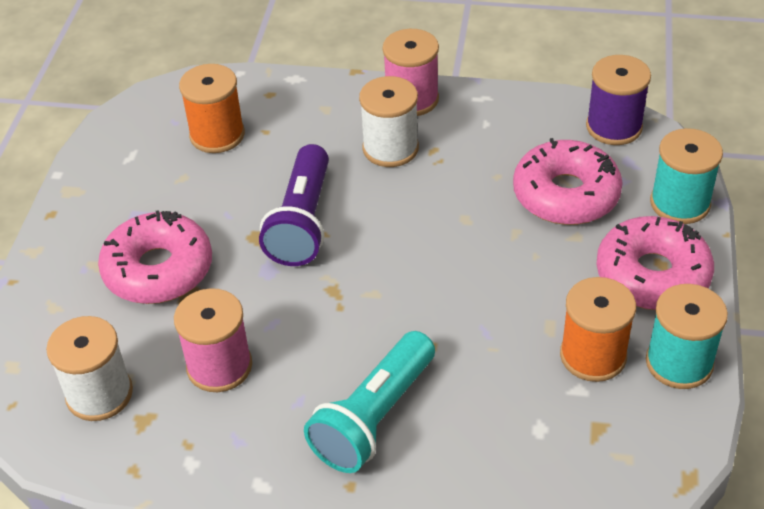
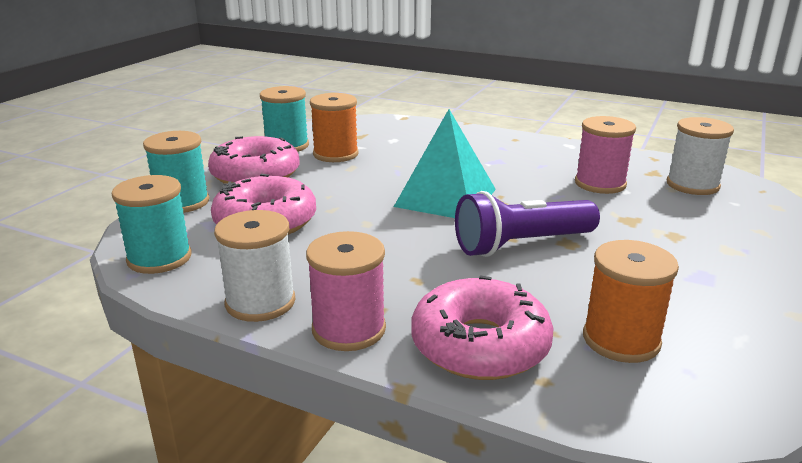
camera: 165 degrees left, 20 degrees down
pink donut [98,210,212,304] -> pink donut moved to [411,275,554,380]
purple flashlight [259,144,329,266] -> purple flashlight turned 135 degrees counterclockwise [455,191,600,257]
turquoise flashlight [304,331,435,473] -> none
white spool [359,76,419,167] -> white spool moved to [214,210,295,322]
purple spool [586,55,651,145] -> turquoise spool [112,175,192,274]
none -> turquoise pyramid [394,109,496,218]

